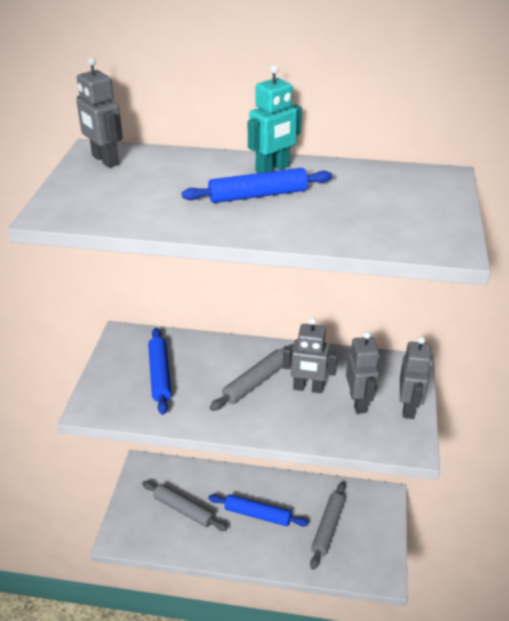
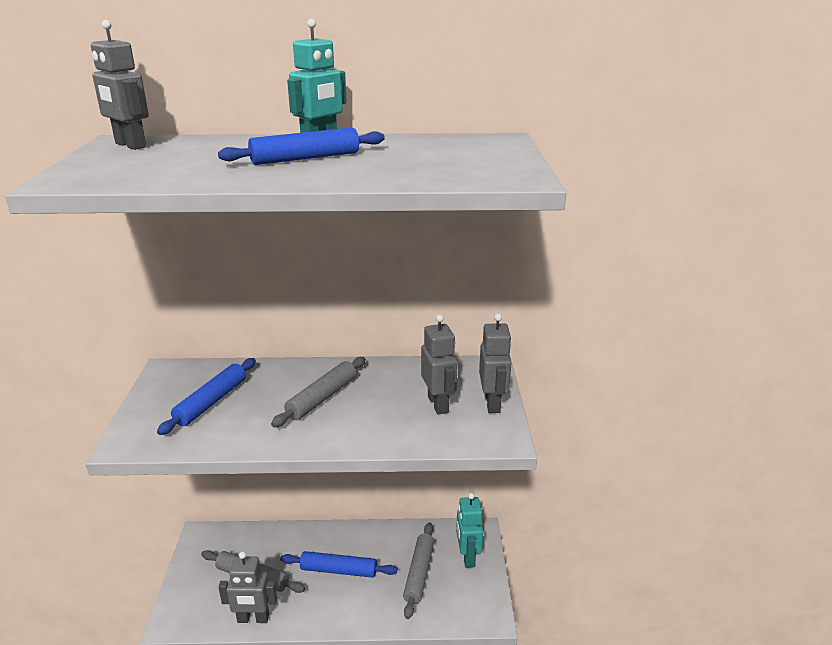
camera: 10 degrees left, 10 degrees down
blue rolling pin [148,328,171,415] -> blue rolling pin turned 45 degrees clockwise [157,358,256,435]
grey robot [283,318,338,393] -> grey robot moved to [218,551,277,623]
none -> turquoise robot [456,493,483,568]

